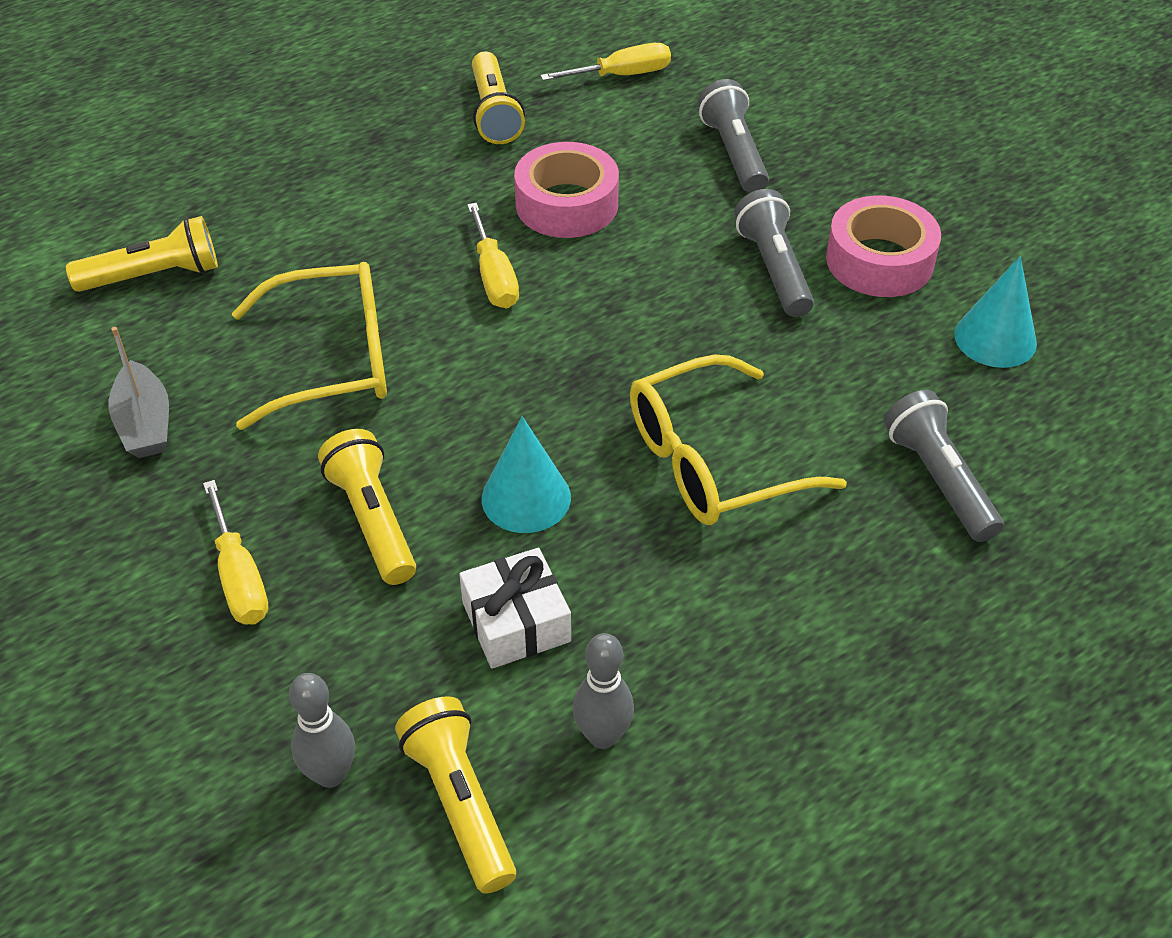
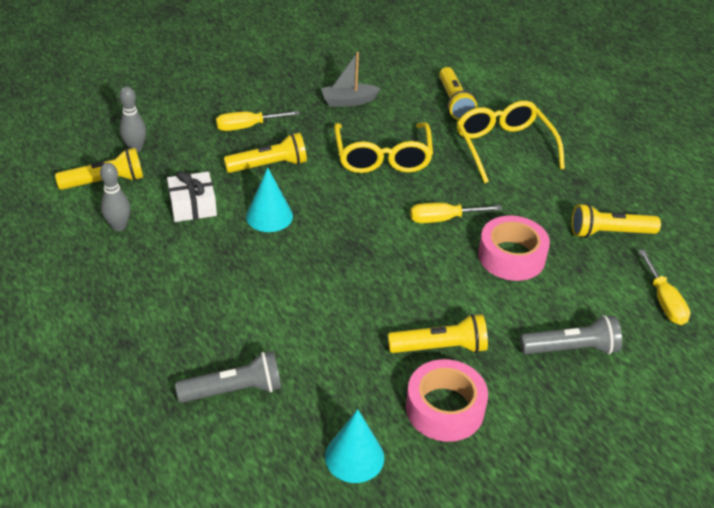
camera: 95 degrees right, 5 degrees down
yellow glasses [630,354,847,525] -> yellow glasses moved to [457,101,565,183]
grey flashlight [734,189,814,317] -> yellow flashlight [388,314,488,353]

